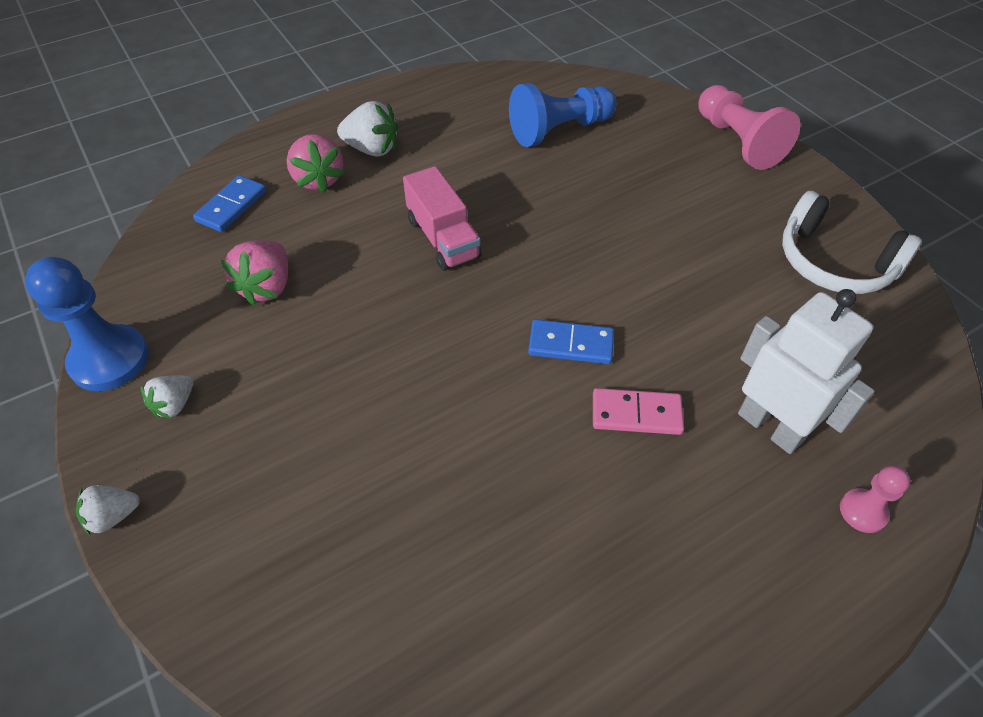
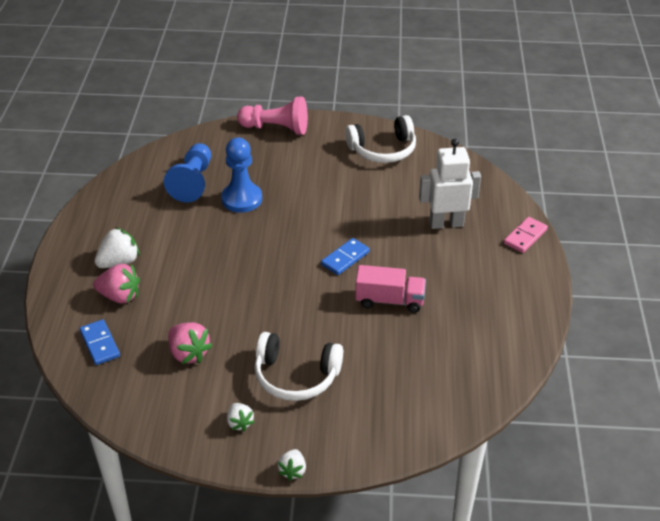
camera: 55 degrees left, 10 degrees down
blue pawn [25,257,149,391] -> blue pawn moved to [221,138,262,213]
pink truck [403,166,481,271] -> pink truck moved to [355,265,426,313]
pink domino [593,388,684,435] -> pink domino moved to [504,217,548,253]
pink pawn [840,466,910,533] -> none
none -> white headphones [255,332,343,401]

